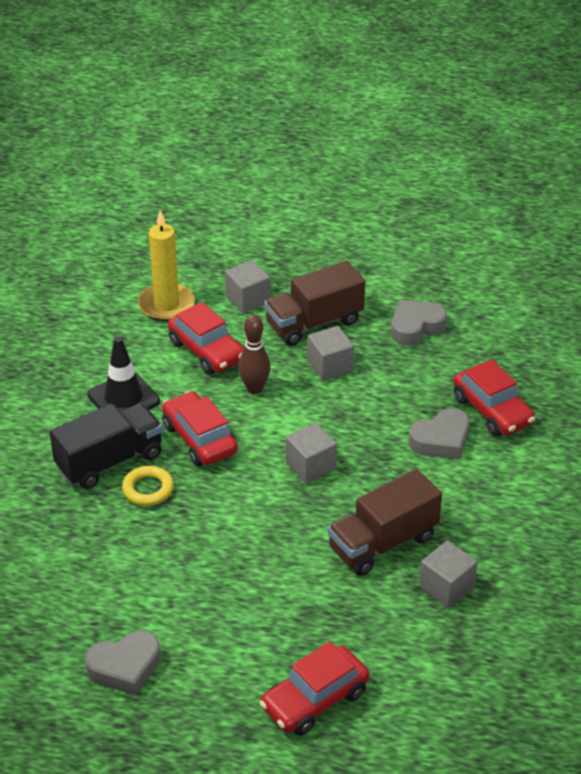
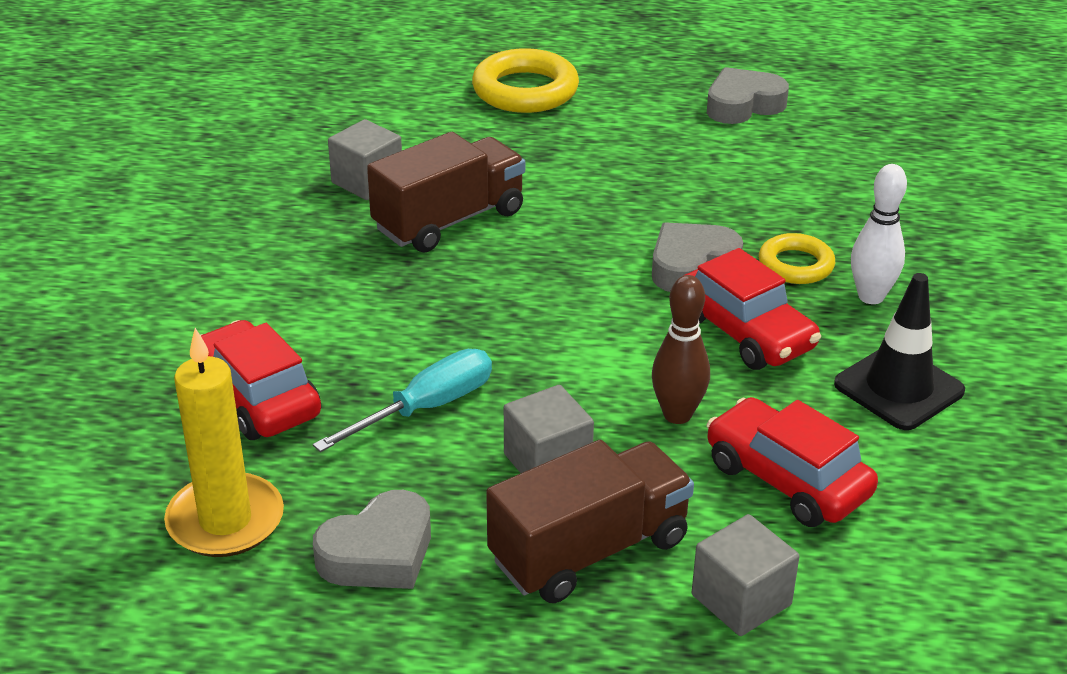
camera: 175 degrees right, 5 degrees down
black truck [49,403,163,489] -> white bowling pin [851,164,907,304]
yellow candle [138,210,195,321] -> yellow candle moved to [164,328,284,557]
red car [260,641,369,736] -> yellow ring [472,48,579,113]
grey cube [286,422,337,484] -> none
grey heart [409,408,470,460] -> grey heart moved to [652,222,743,292]
none -> turquoise screwdriver [313,349,492,452]

